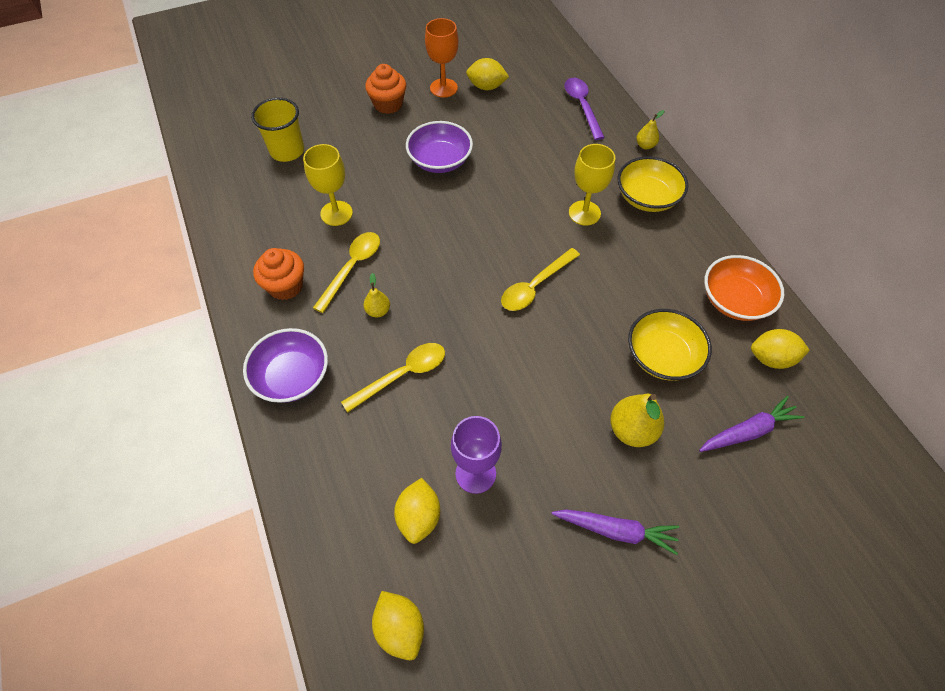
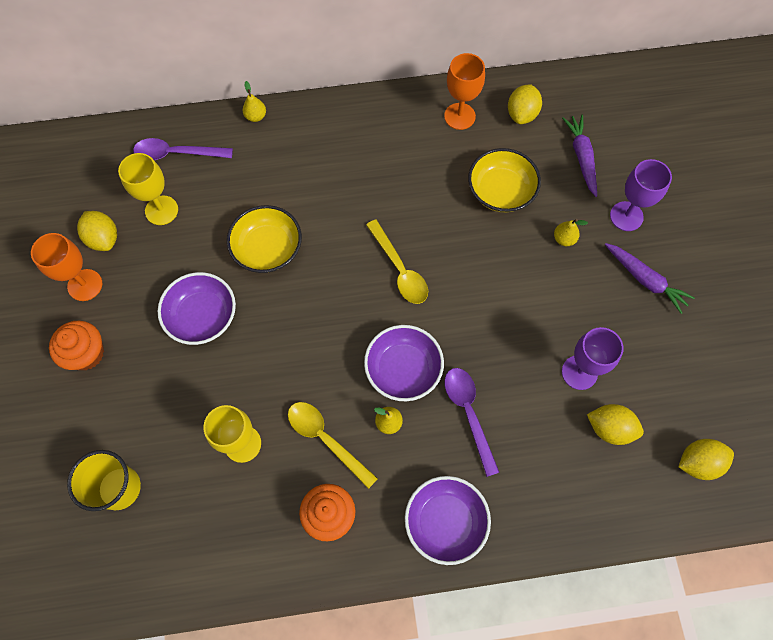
camera: 75 degrees left, 10 degrees up
yellow spoon [341,343,445,412] -> purple spoon [444,368,499,477]
yellow lemon [466,58,509,90] -> yellow lemon turned 60 degrees counterclockwise [77,211,117,251]
purple carrot [551,509,679,555] -> purple carrot turned 105 degrees clockwise [605,243,695,314]
yellow goblet [569,144,615,226] -> yellow goblet moved to [118,153,178,225]
yellow pear [610,394,664,447] -> yellow pear [554,219,588,246], size x0.57
yellow bowl [618,156,688,212] -> yellow bowl moved to [227,205,302,273]
orange bowl [704,255,784,321] -> orange goblet [444,53,485,130]
none -> purple bowl [364,325,444,401]
none -> purple goblet [610,159,672,231]

